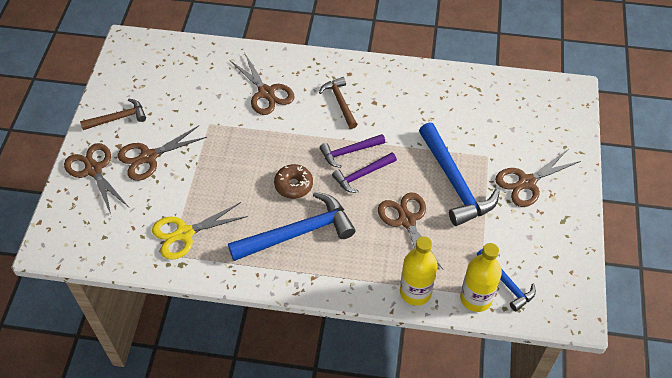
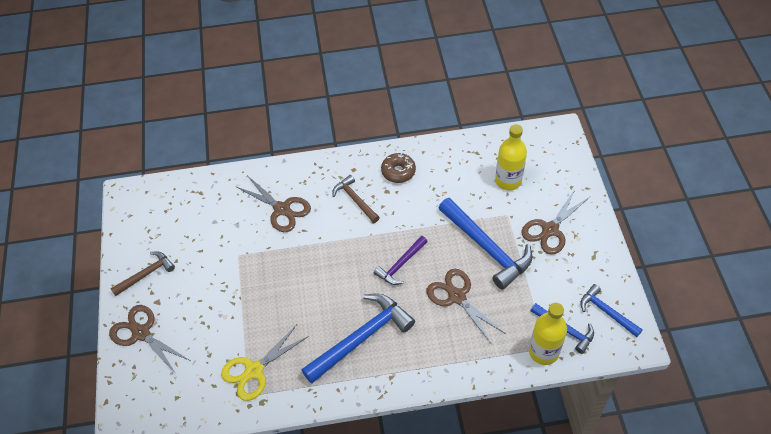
camera: 15 degrees left, 0 degrees up
brown scissors [117,126,207,181] -> none
brown donut [274,164,313,199] -> brown donut moved to [381,153,416,183]
purple hammer [320,134,385,168] -> none
yellow bottle [400,236,438,306] -> yellow bottle moved to [495,124,527,191]
none -> blue hammer [580,284,643,337]

